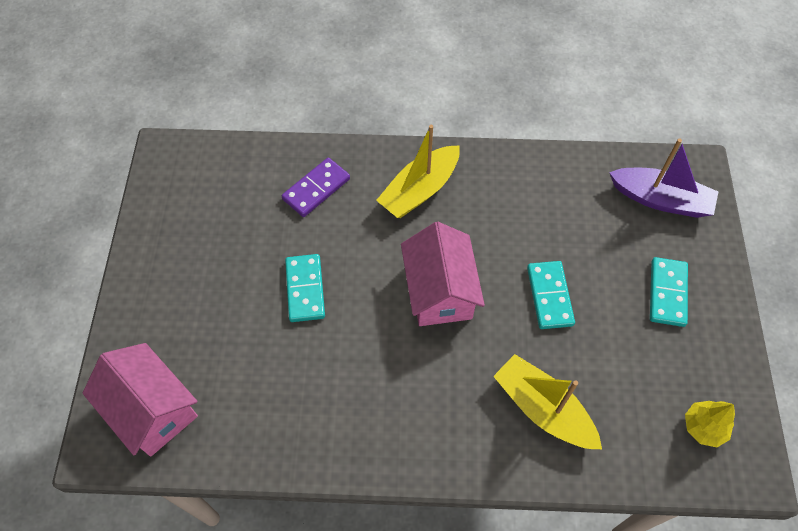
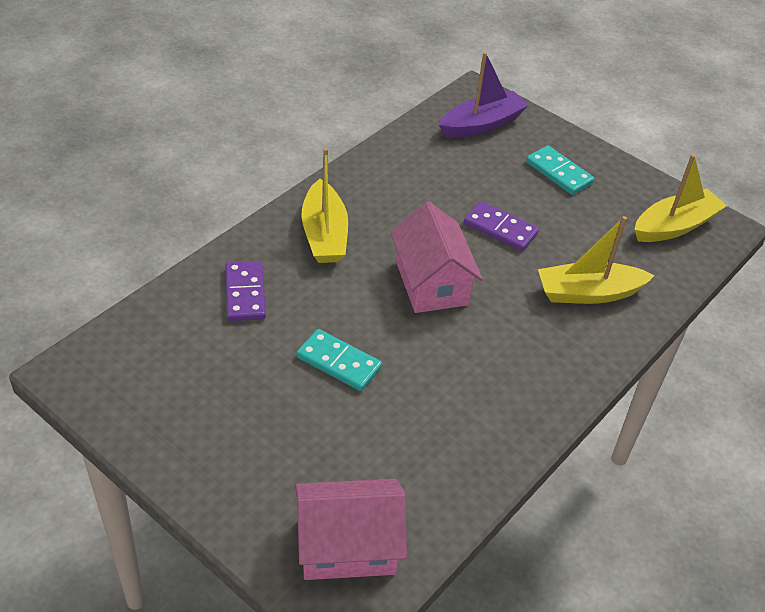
camera: 55 degrees left, 15 degrees down
pink house [401,222,485,326] -> pink house turned 45 degrees clockwise [390,201,483,313]
turquoise domino [527,261,575,329] -> purple domino [464,201,539,251]
yellow tree [685,401,735,447] -> yellow boat [634,154,727,242]

